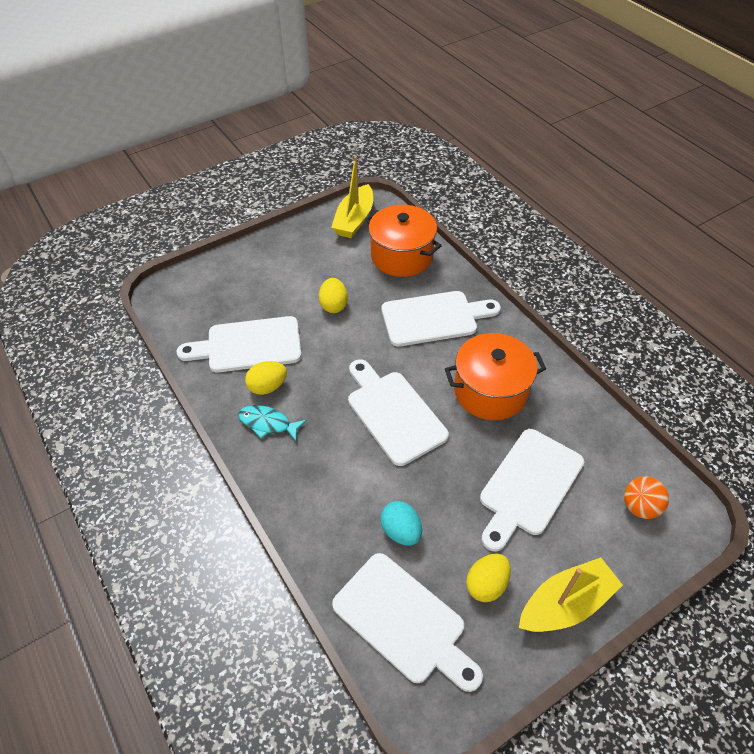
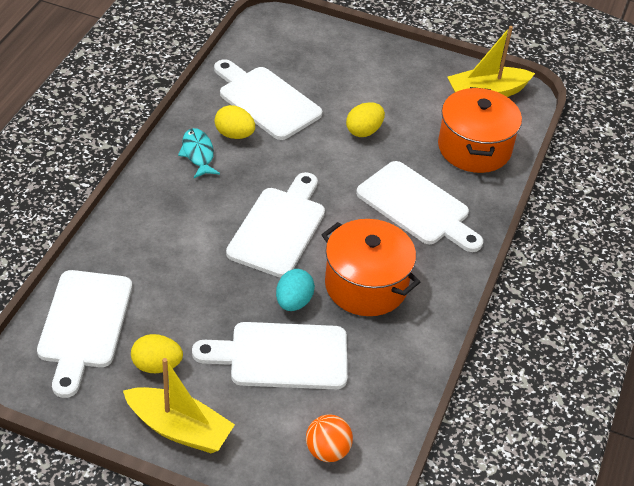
camera: 50 degrees right, 5 degrees down
turquoise egg [380,501,422,546] -> turquoise egg moved to [276,269,315,311]

